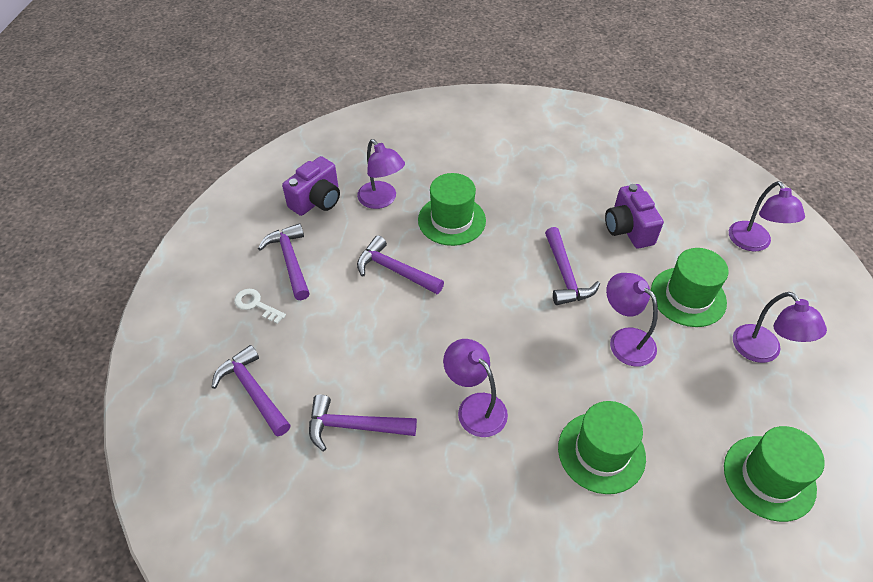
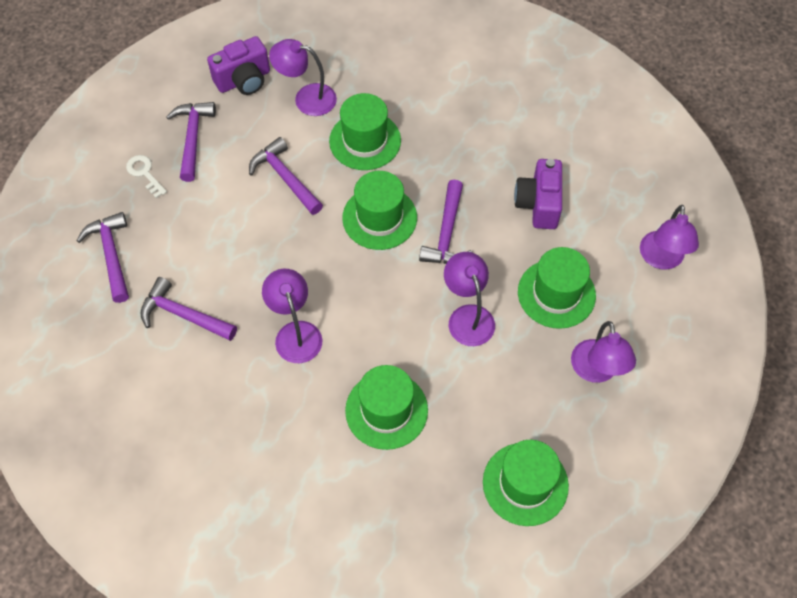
camera: 20 degrees right, 10 degrees up
purple lamp [357,139,405,209] -> purple lamp turned 120 degrees clockwise [269,39,337,116]
none -> green hat [342,171,417,250]

